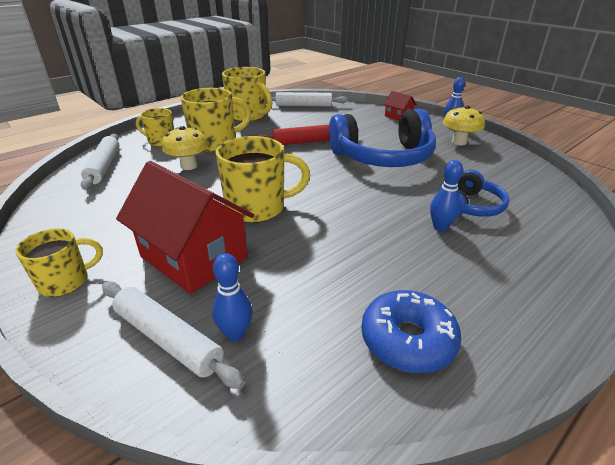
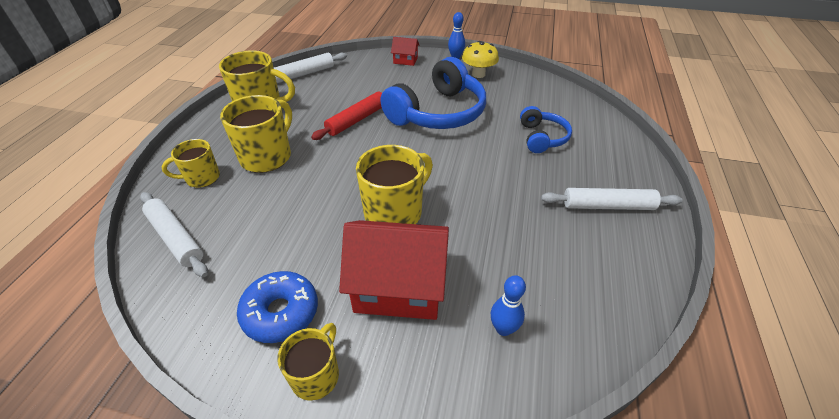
camera: 35 degrees left, 10 degrees up
white rolling pin [102,282,245,389] -> white rolling pin moved to [541,188,683,210]
yellow mushroom [162,126,208,170] -> none
blue donut [361,290,461,373] -> blue donut moved to [237,271,318,343]
blue bowling pin [430,160,463,231] -> none

